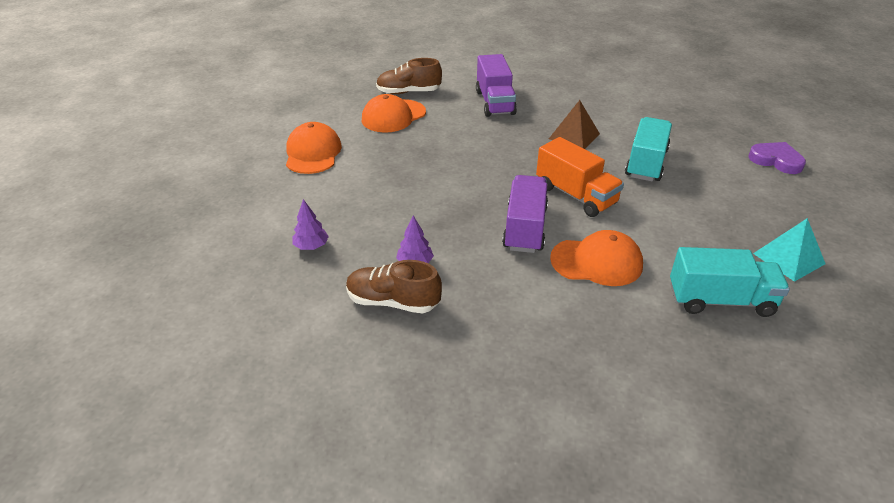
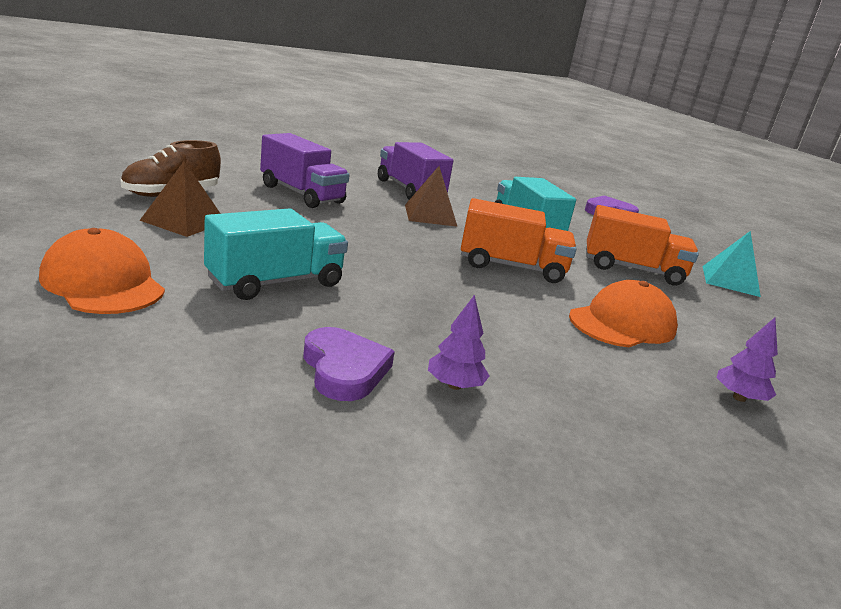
camera: 45 degrees left, 15 degrees down
purple tree [293,199,329,250] -> purple tree moved to [716,318,778,402]
brown shoe [346,260,442,314] -> none
orange cap [362,94,426,133] -> brown pyramid [139,161,221,237]
purple truck [502,175,548,253] -> purple truck moved to [378,142,453,200]
turquoise truck [670,247,790,317] -> turquoise truck moved to [204,208,348,300]
none -> purple heart [303,327,395,401]
none -> orange truck [586,205,699,286]

